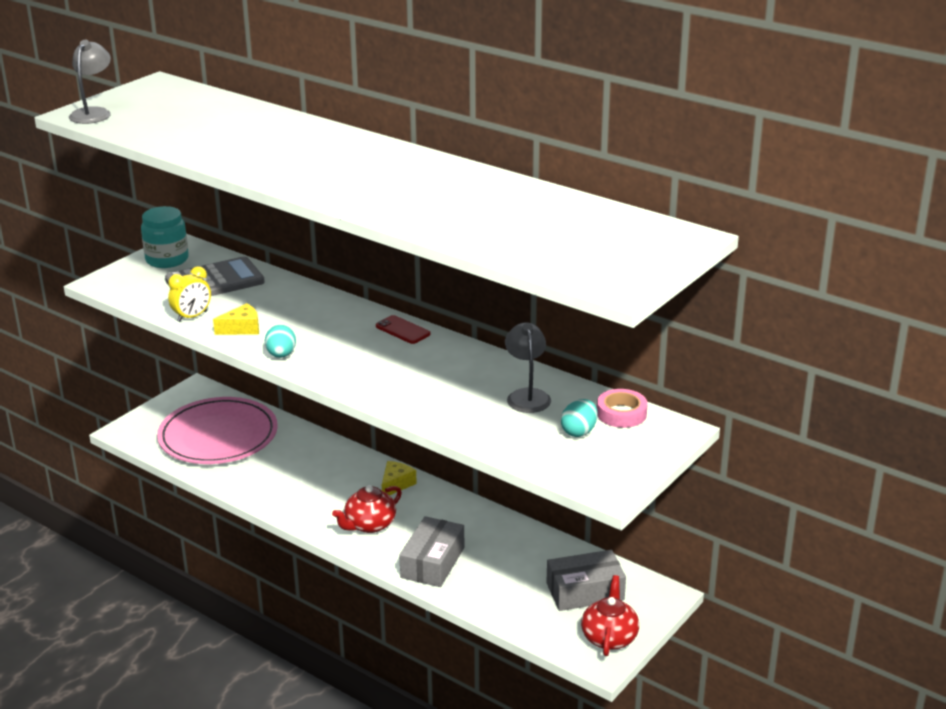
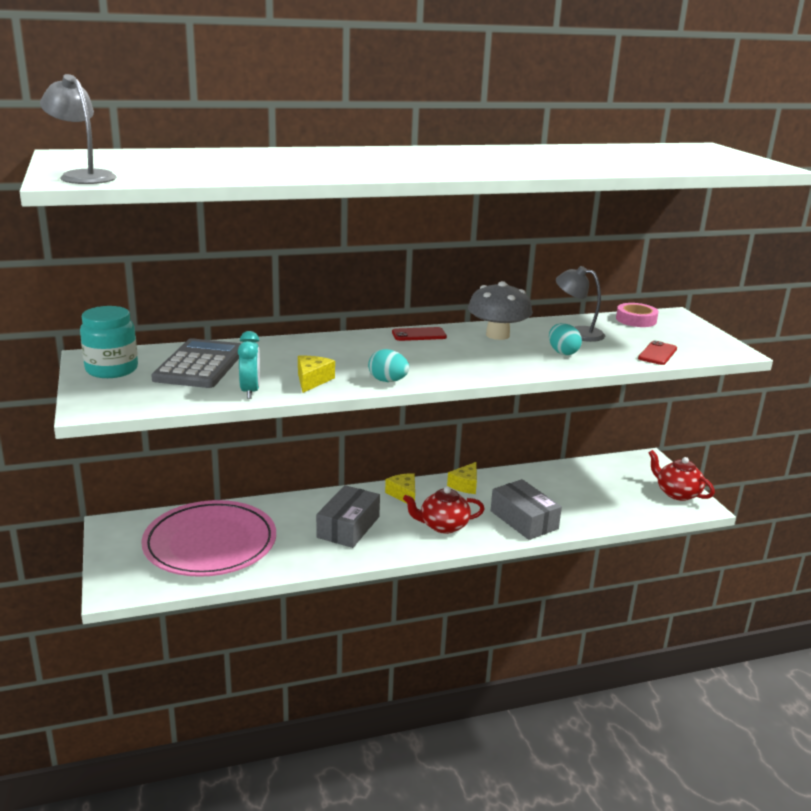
camera: 55 degrees left, 5 degrees down
yellow clock [168,266,211,322] -> turquoise clock [238,331,260,399]
red teapot [332,485,402,533] -> red teapot turned 90 degrees clockwise [403,486,485,534]
grey box [547,550,626,611] -> grey box moved to [316,485,380,548]
turquoise egg [561,399,598,437] -> turquoise egg moved to [549,323,582,355]
none -> yellow cheese [447,462,477,494]
none -> grey mushroom [468,281,533,340]
none -> red phone [638,341,677,365]

